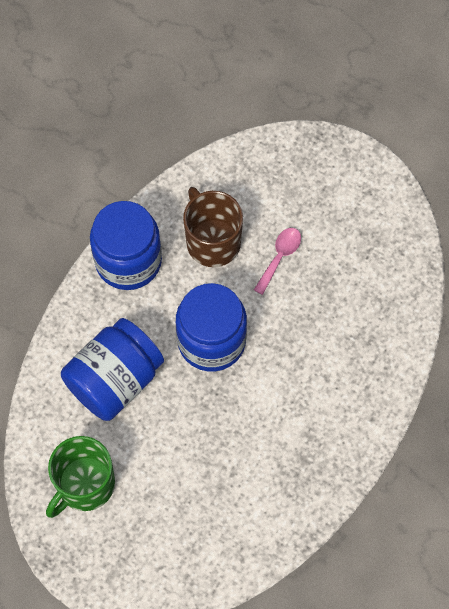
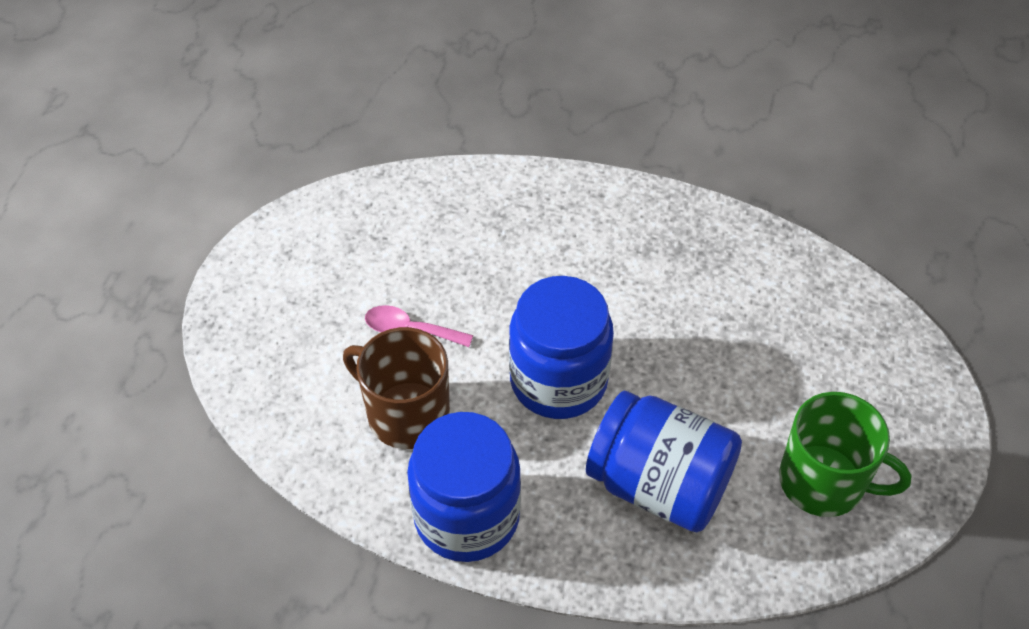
camera: 105 degrees left, 15 degrees down
brown mug [183,187,243,267] -> brown mug turned 75 degrees clockwise [343,327,450,449]

